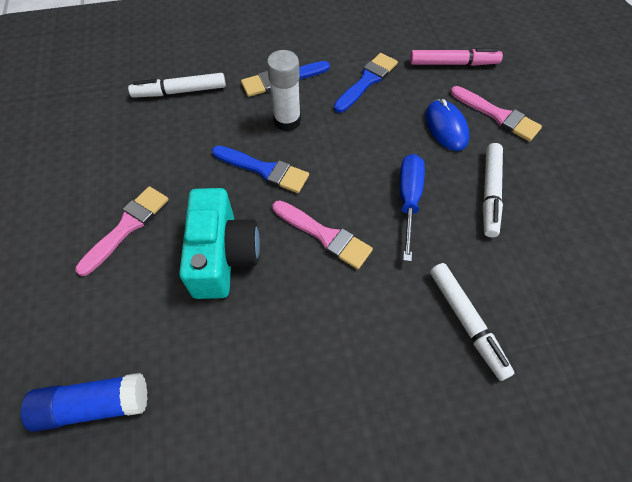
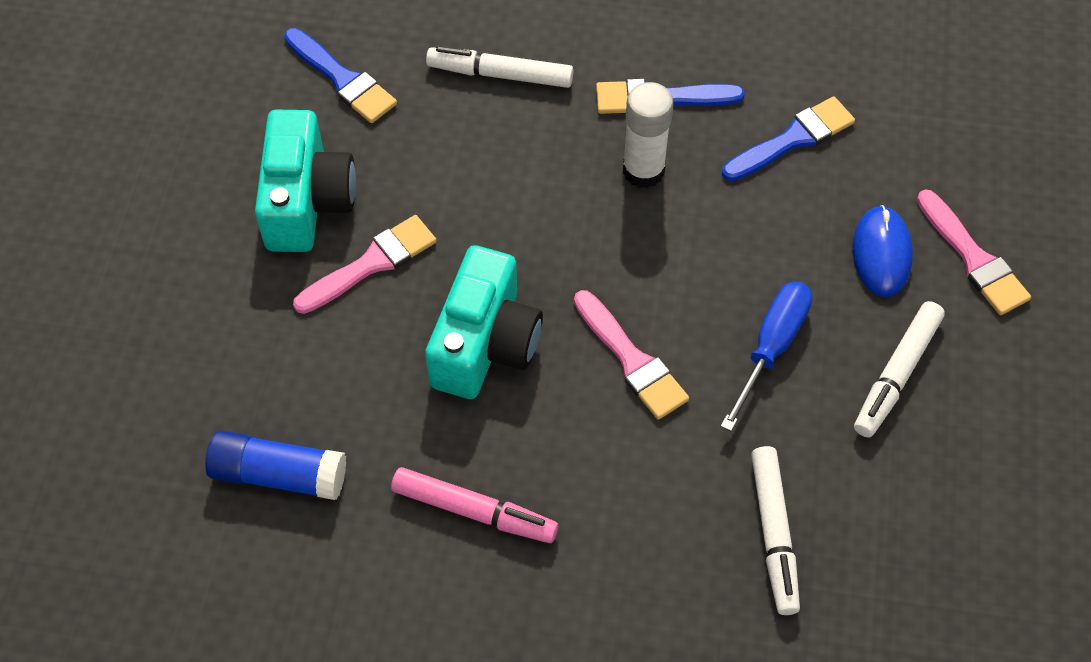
camera: 20 degrees right, 0 degrees up
blue brush [212,146,309,193] -> blue brush moved to [284,28,397,123]
pink marker [410,48,503,66] -> pink marker moved to [391,467,558,543]
none -> turquoise camera [255,110,356,252]

